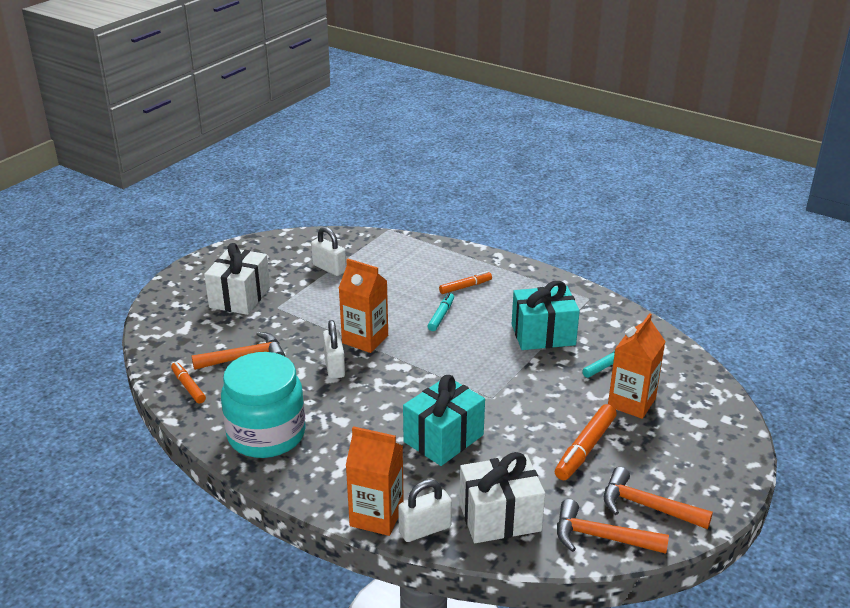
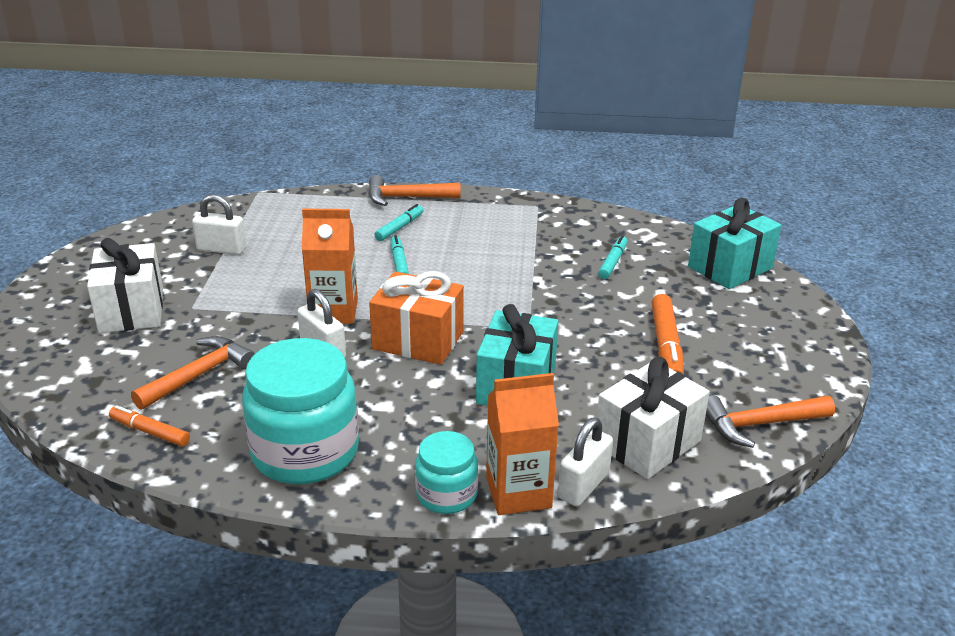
camera: 30 degrees left, 0 degrees up
orange marker [439,271,492,294] -> turquoise marker [374,204,423,241]
turquoise gift [512,281,580,350] -> turquoise gift moved to [688,198,781,289]
orange hammer [604,467,713,529] -> orange hammer moved to [369,175,461,206]
orange carton [608,313,666,419] -> none
none -> orange gift [369,271,464,365]
none -> turquoise jar [415,431,478,514]

